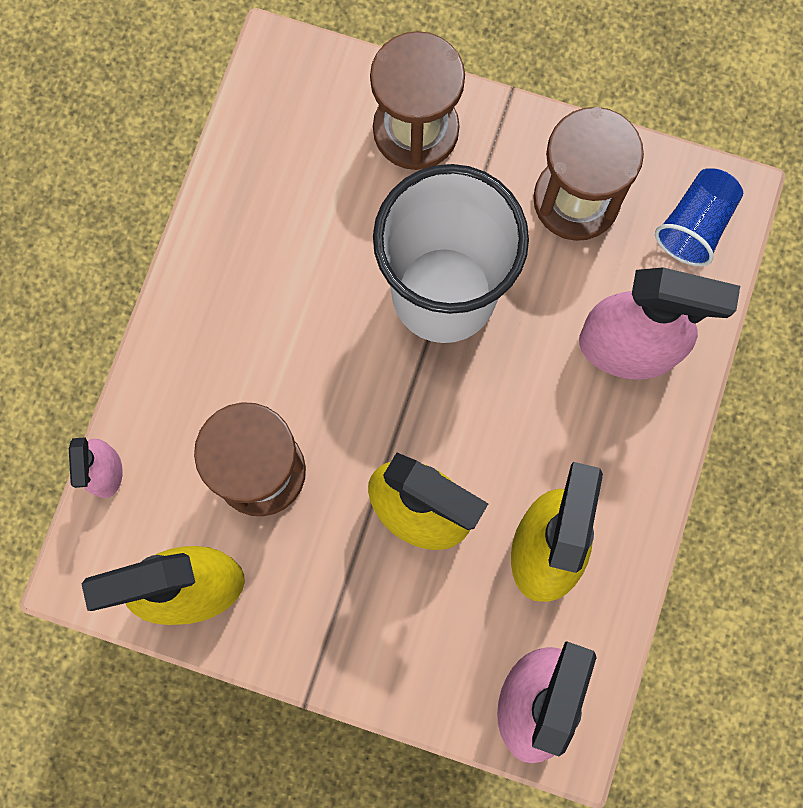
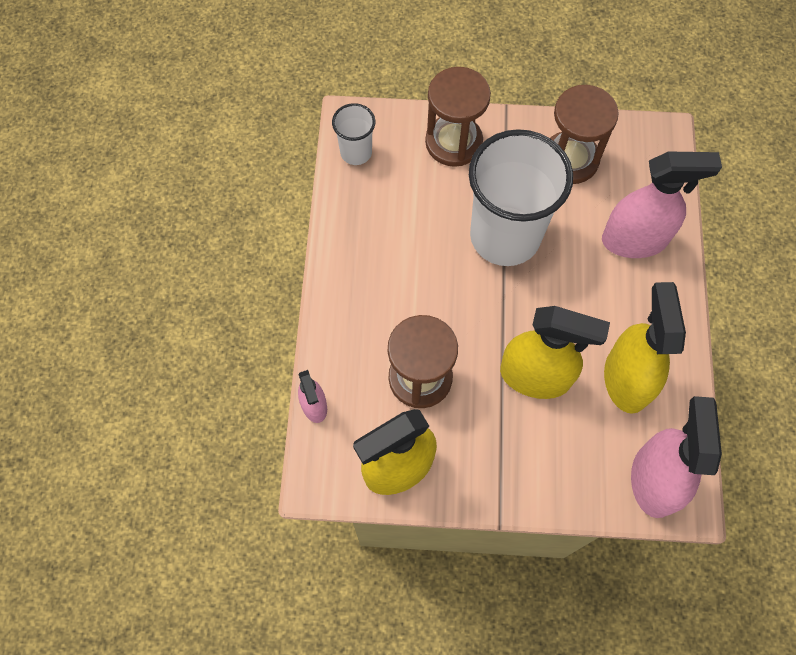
camera: 15 degrees left, 10 degrees down
blue cup [655,168,743,266] -> none
none -> white cup [332,103,375,165]

